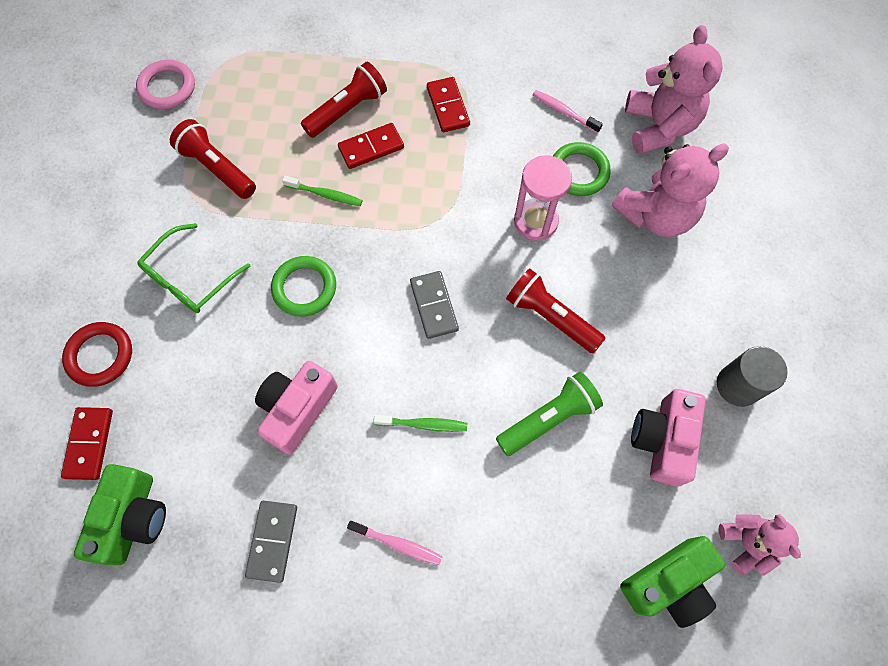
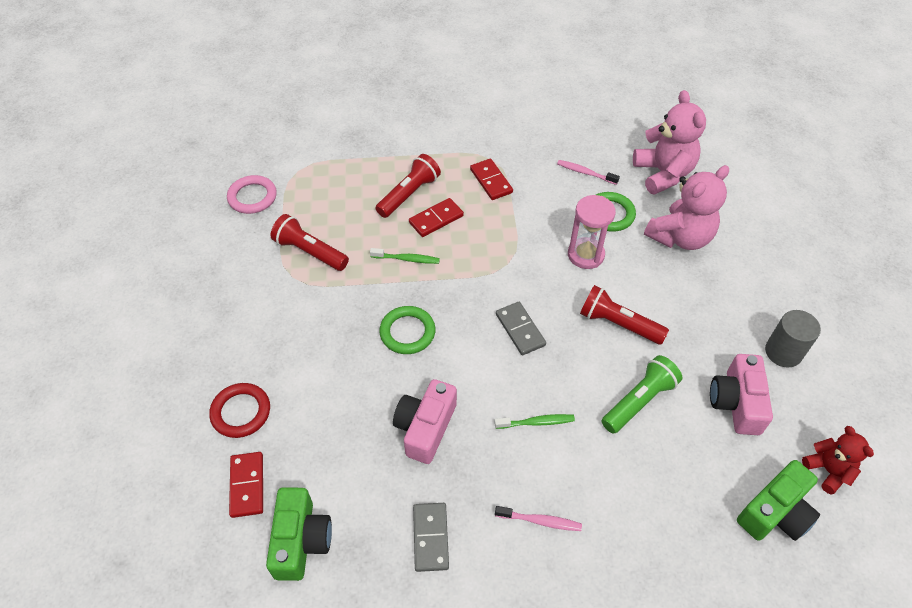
camera: 10 degrees left, 15 degrees down
green glasses [137,223,251,313] -> none
pink teddy bear [719,514,801,576] -> red teddy bear [802,426,874,495]

